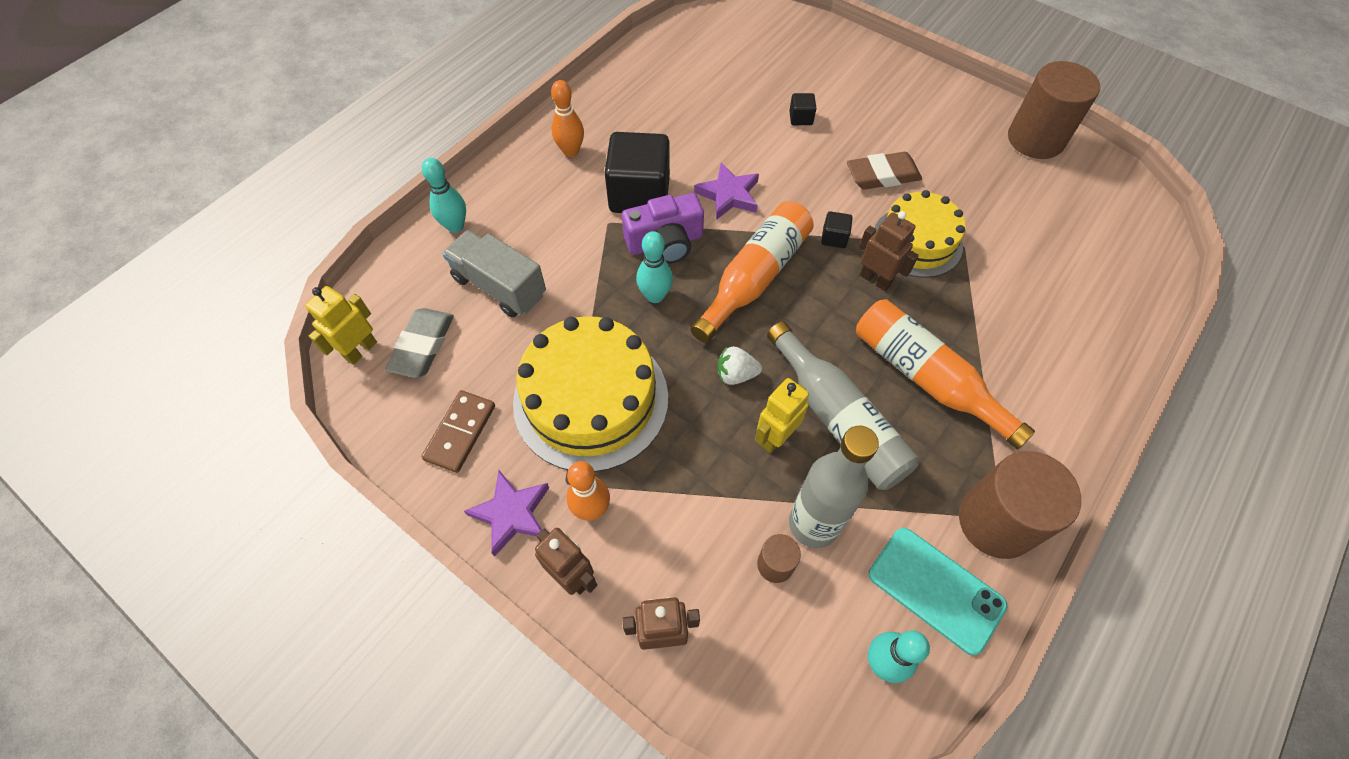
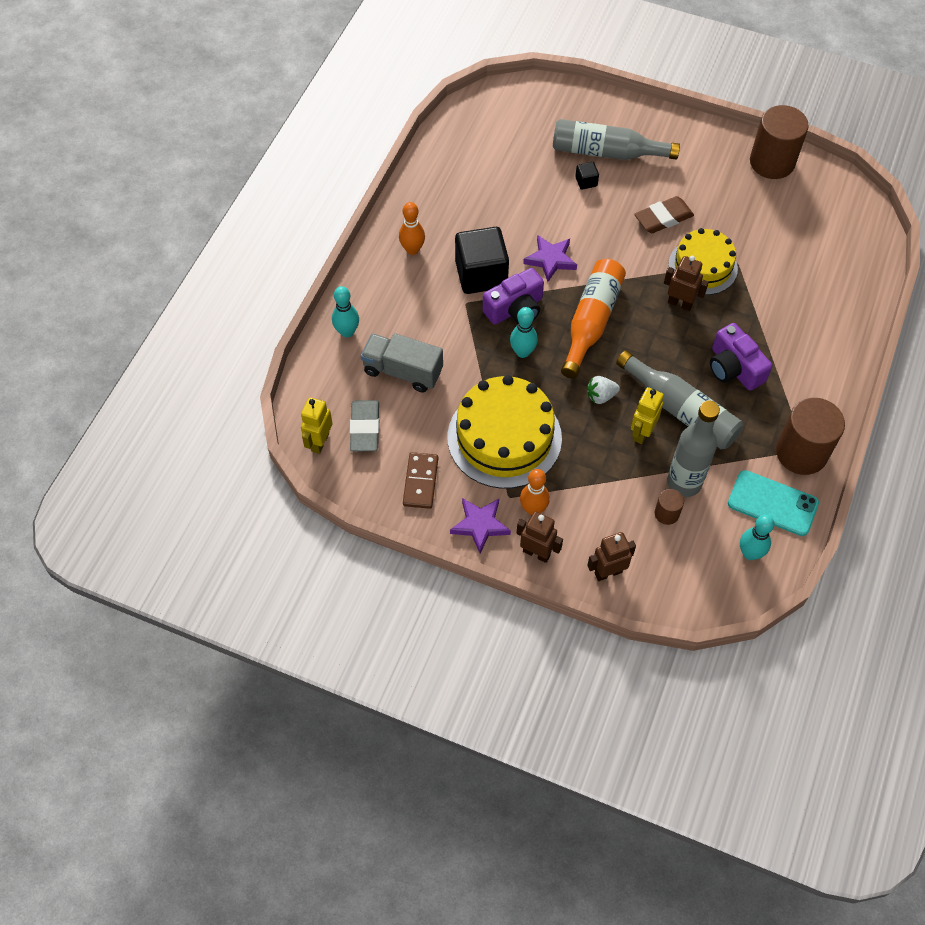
camera: 15 degrees left, 0 degrees up
black cube [821,211,853,248] -> none
orange bottle [856,299,1035,449] -> purple camera [710,323,772,391]
none -> grey bottle [553,119,680,160]

